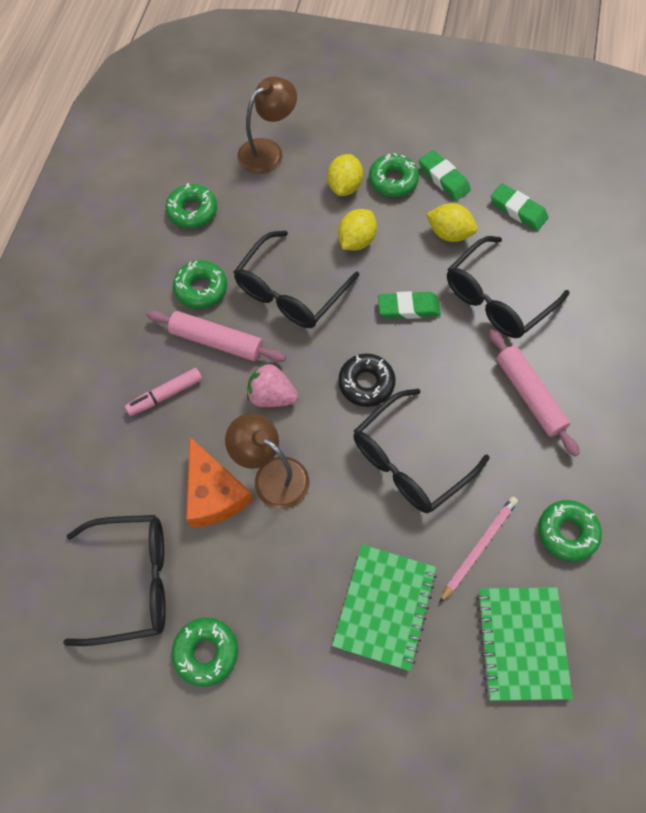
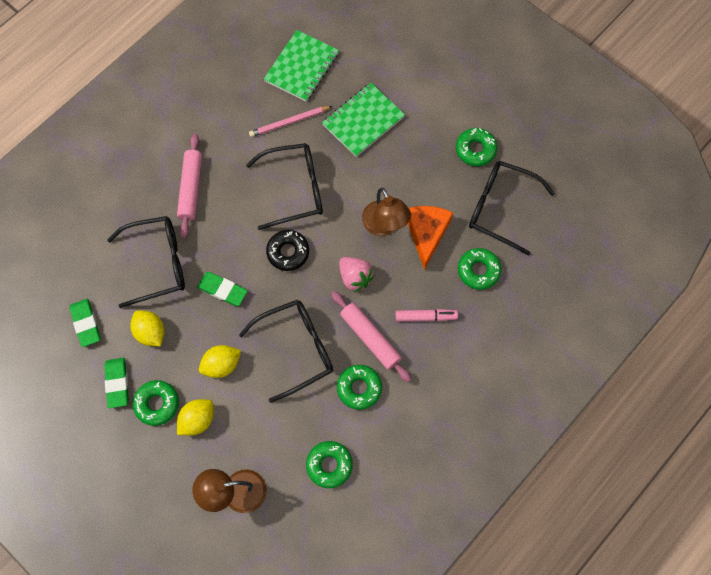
camera: 150 degrees left, 5 degrees up
green donut [538,500,602,562] -> green donut moved to [458,248,501,290]

